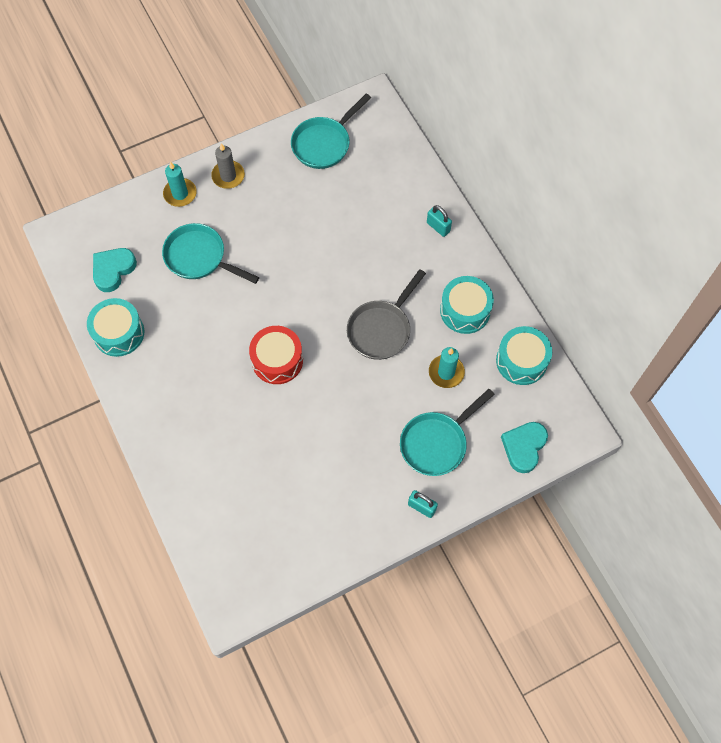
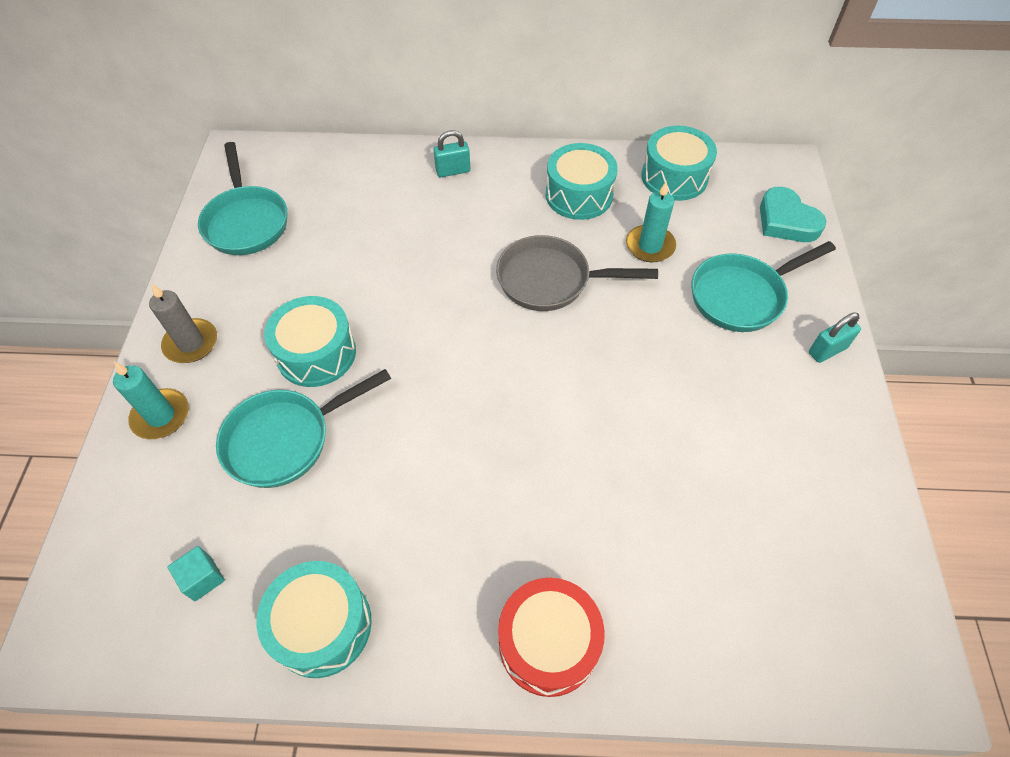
camera: 60 degrees left, 10 degrees down
turquoise heart [93,248,137,292] -> turquoise cube [168,546,225,601]
red drum [249,326,303,384] -> red drum moved to [498,578,605,697]
grey pan [347,269,426,360] -> grey pan turned 120 degrees clockwise [496,235,658,311]
turquoise pan [400,389,495,476] -> turquoise pan turned 75 degrees clockwise [692,241,836,332]
none -> turquoise drum [264,296,356,387]

